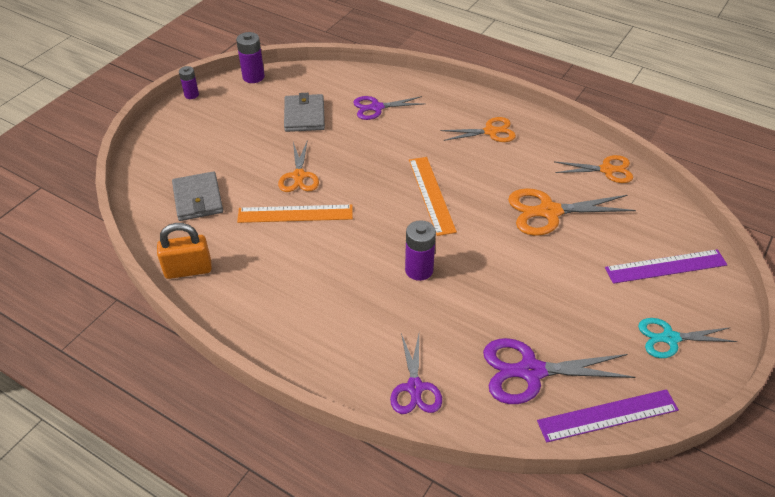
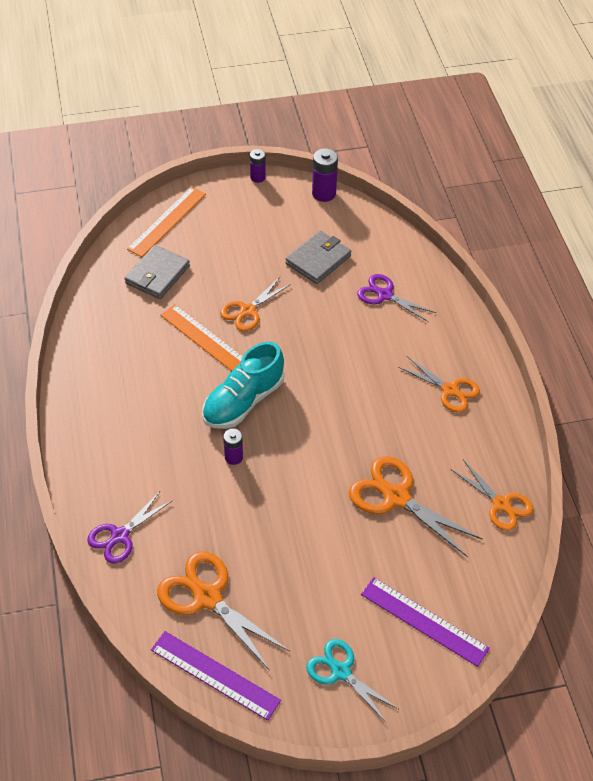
camera: 45 degrees right, 5 degrees up
orange padlock [157,223,212,279] -> none
purple battery [405,220,436,281] -> purple battery [223,429,243,465], size x0.64
orange ruler [409,157,457,236] -> orange ruler moved to [127,187,206,257]
purple scissors [483,338,635,404] -> orange scissors [157,551,290,669]
none -> turquoise shoe [202,342,284,429]

